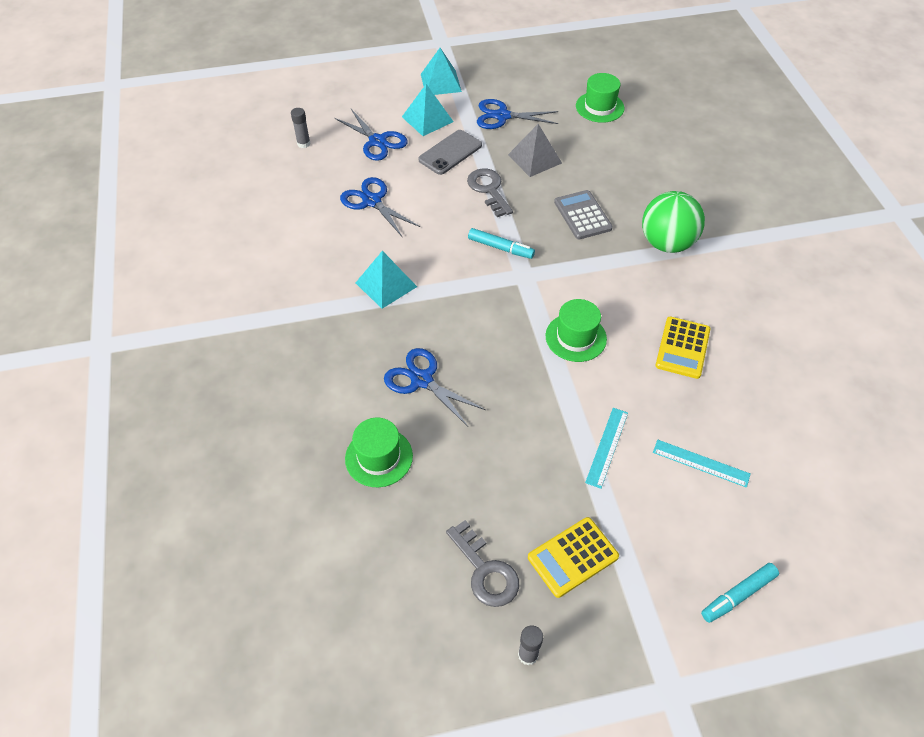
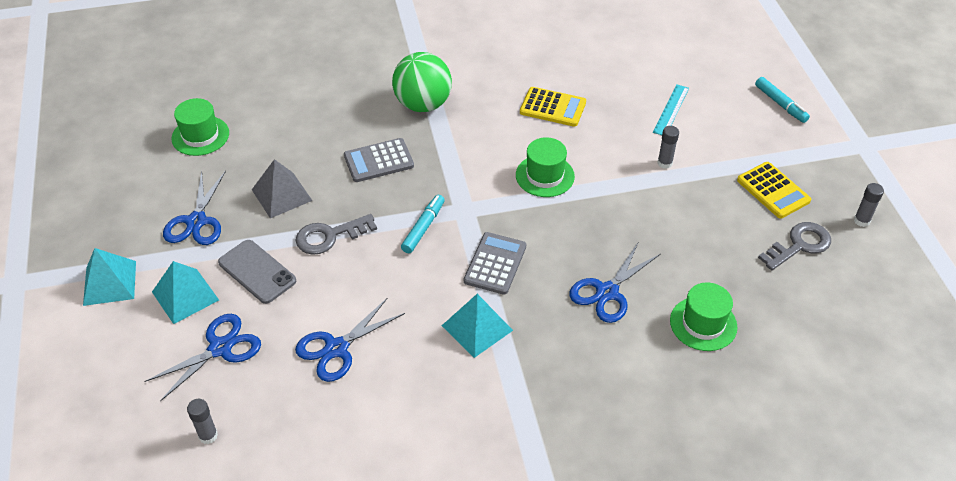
camera: 90 degrees left, 5 degrees down
turquoise ruler [585,408,628,489] -> grey glue stick [657,126,679,169]
none -> grey calculator [464,232,526,295]

